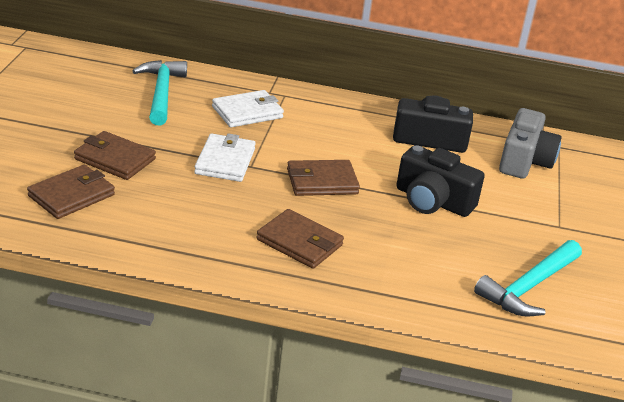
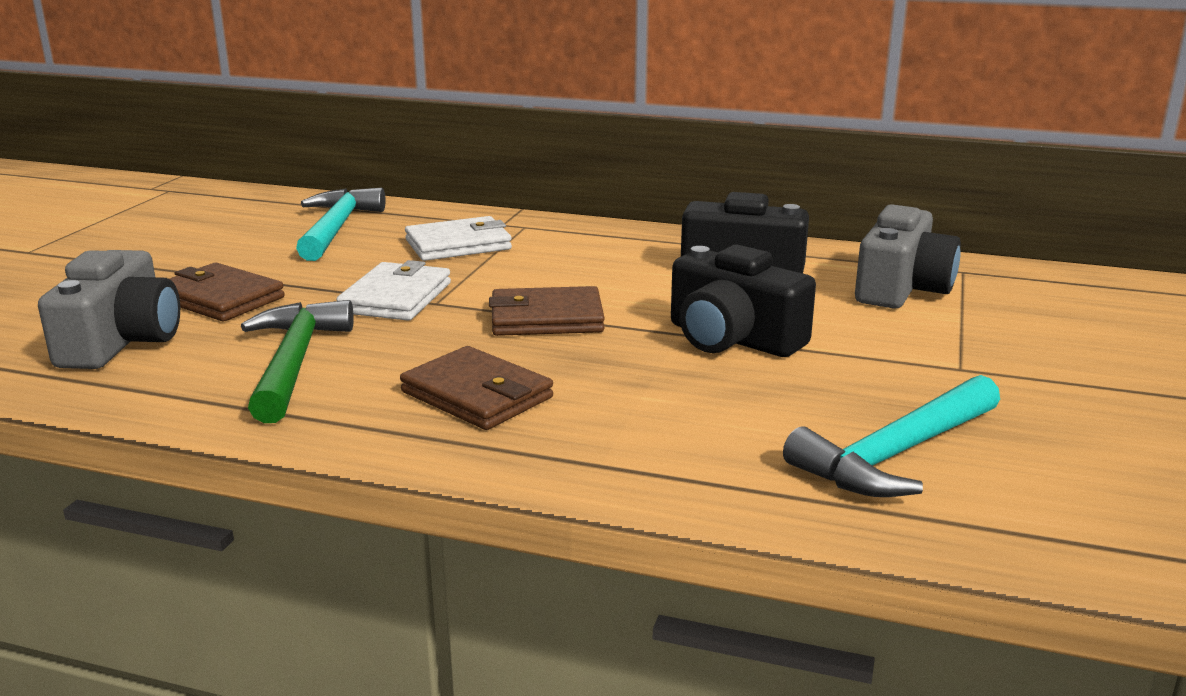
camera: 10 degrees right, 10 degrees down
brown wallet [27,165,115,219] -> grey camera [38,250,180,369]
none -> green hammer [241,300,354,423]

